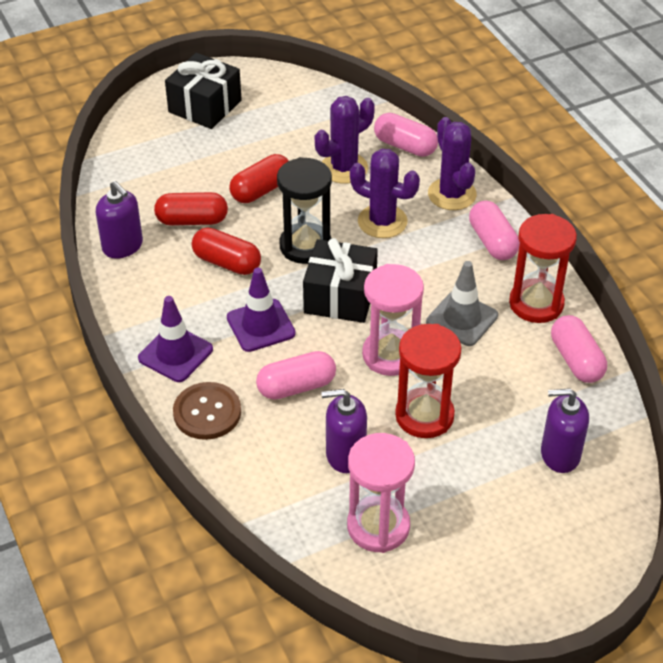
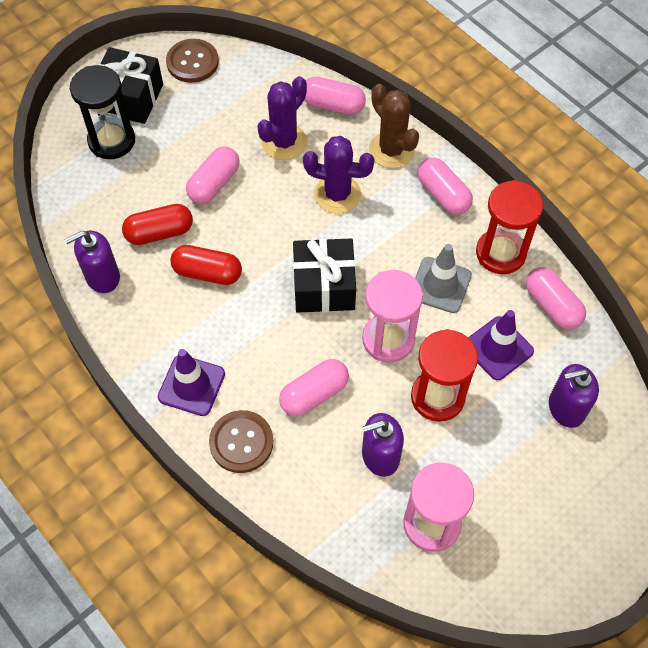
camera: 15 degrees left, 15 degrees up
purple soap dispenser [96,181,143,259] -> purple soap dispenser turned 120 degrees clockwise [64,231,120,293]
purple traffic cone [227,268,296,352] -> purple traffic cone moved to [468,310,534,380]
red capsule [229,154,289,203] -> pink capsule [186,146,240,204]
black hourglass [277,157,332,264] -> black hourglass moved to [70,65,135,159]
purple cactus [428,117,477,210] -> brown cactus [369,84,419,168]
none -> brown button [166,39,219,83]

